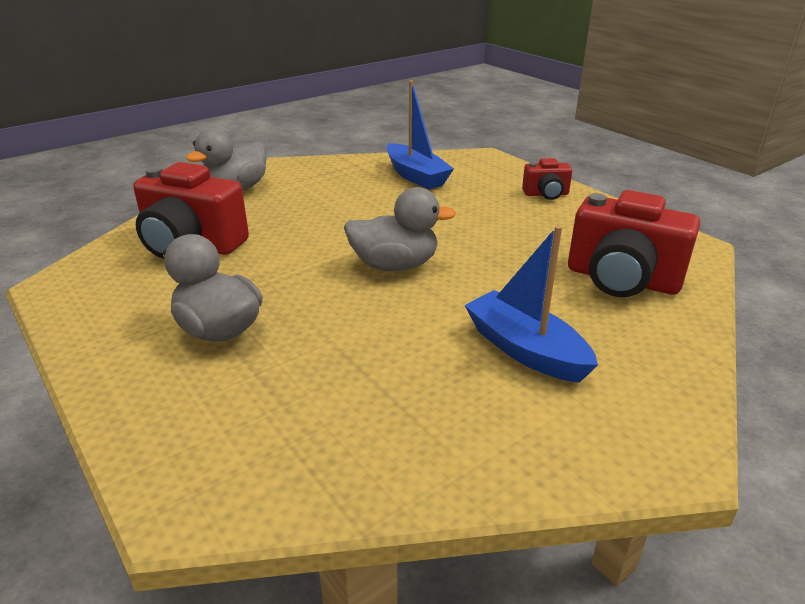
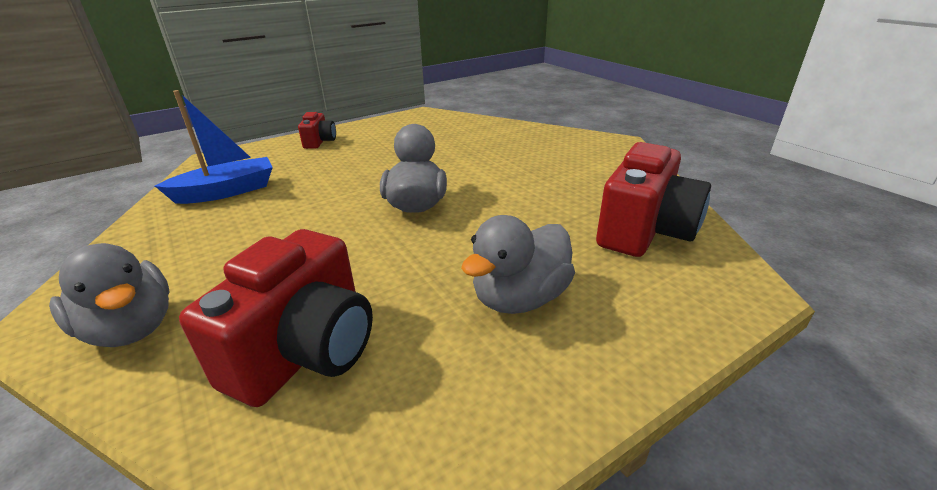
camera: 85 degrees left, 0 degrees up
blue boat [464,225,598,383] -> none
red camera [568,190,700,297] -> red camera moved to [596,142,711,257]

